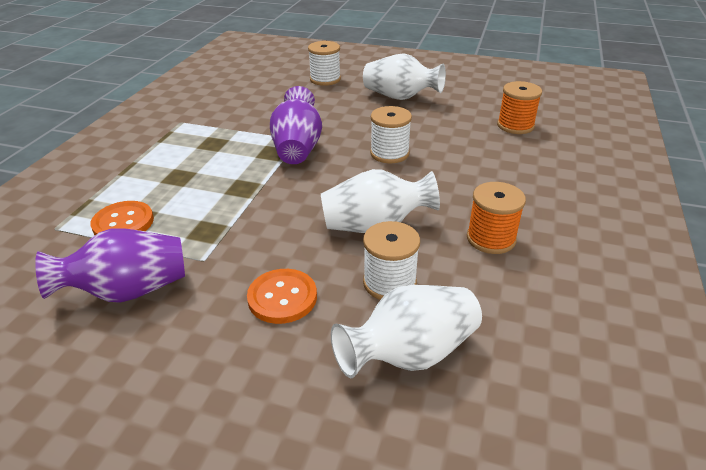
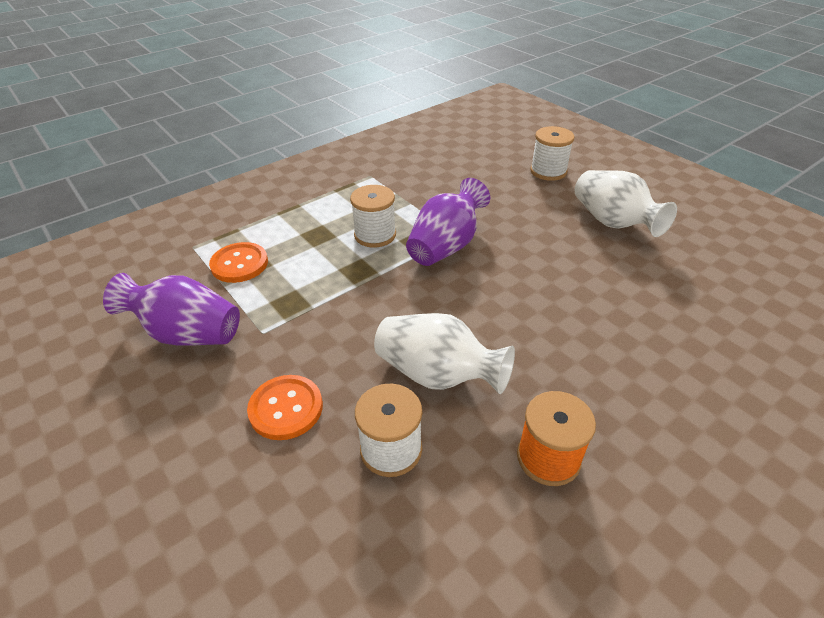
camera: 35 degrees right, 5 degrees up
white vase [331,285,482,378] -> none
white spool [370,106,412,163] -> white spool moved to [350,185,396,248]
orange spool [497,81,542,134] -> none

